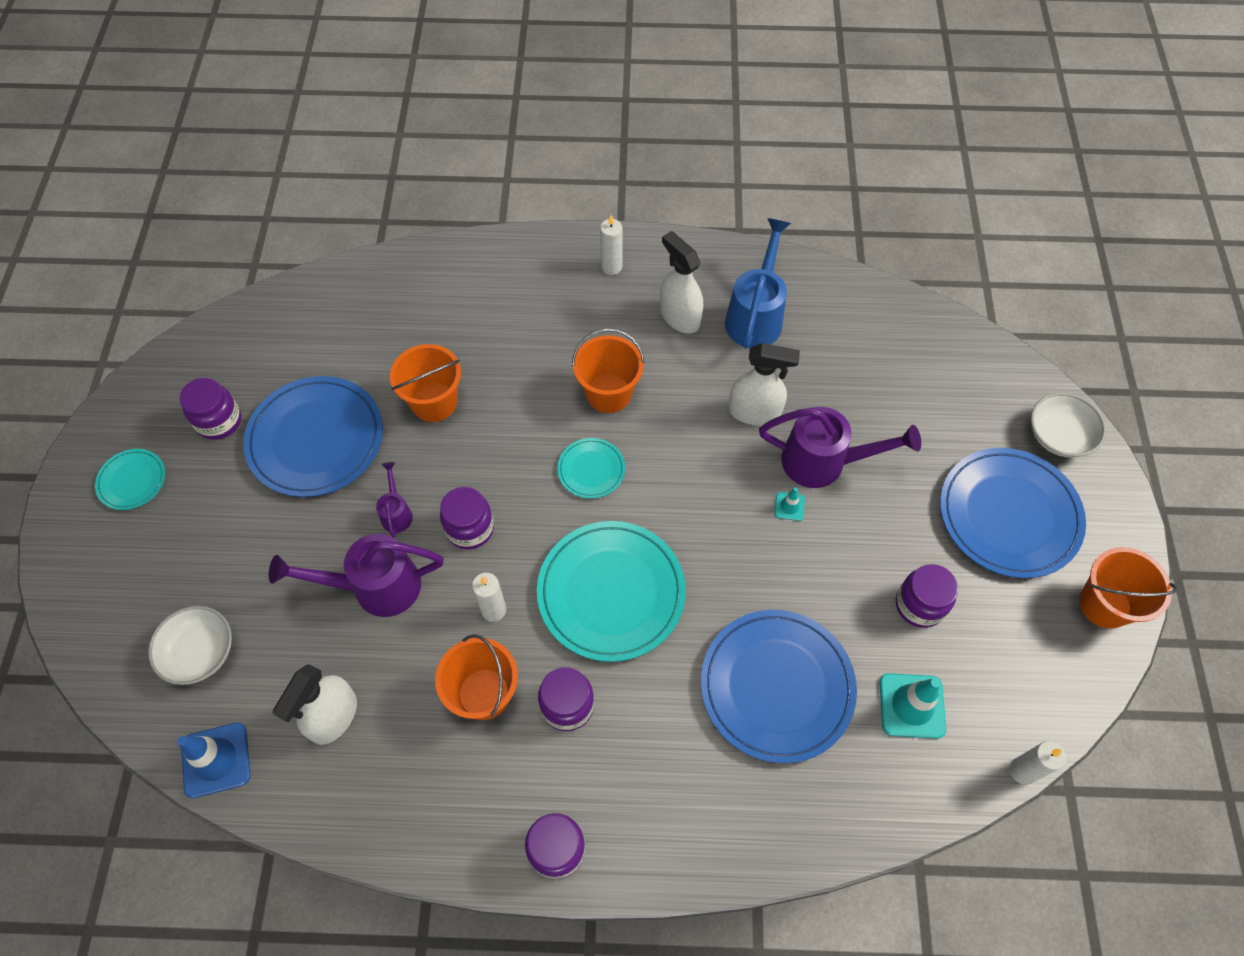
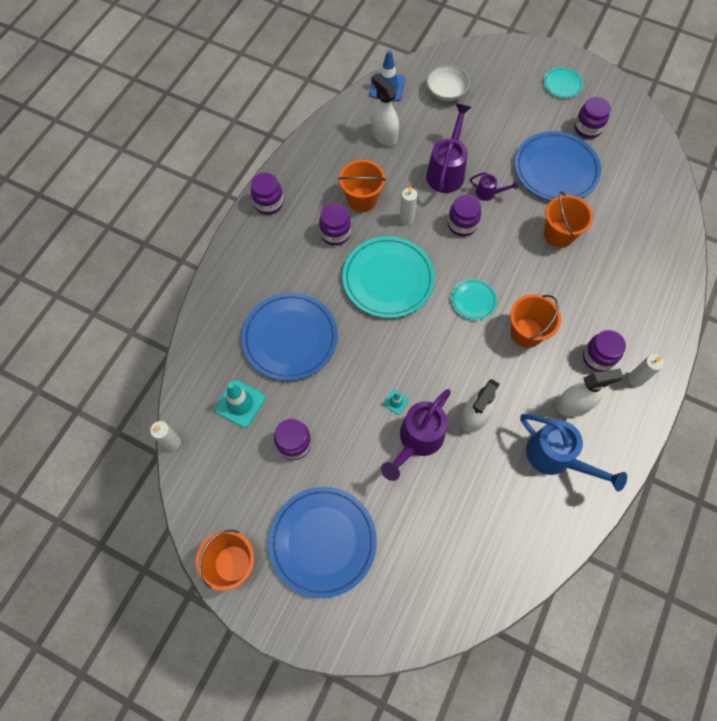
camera: 115 degrees right, 5 degrees up
white bowl [1031,393,1106,457] -> none
none -> purple jar [583,330,626,372]

